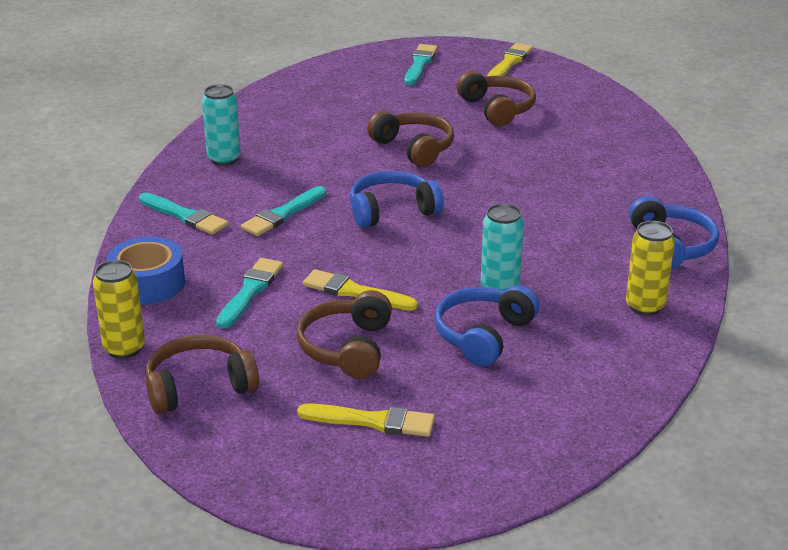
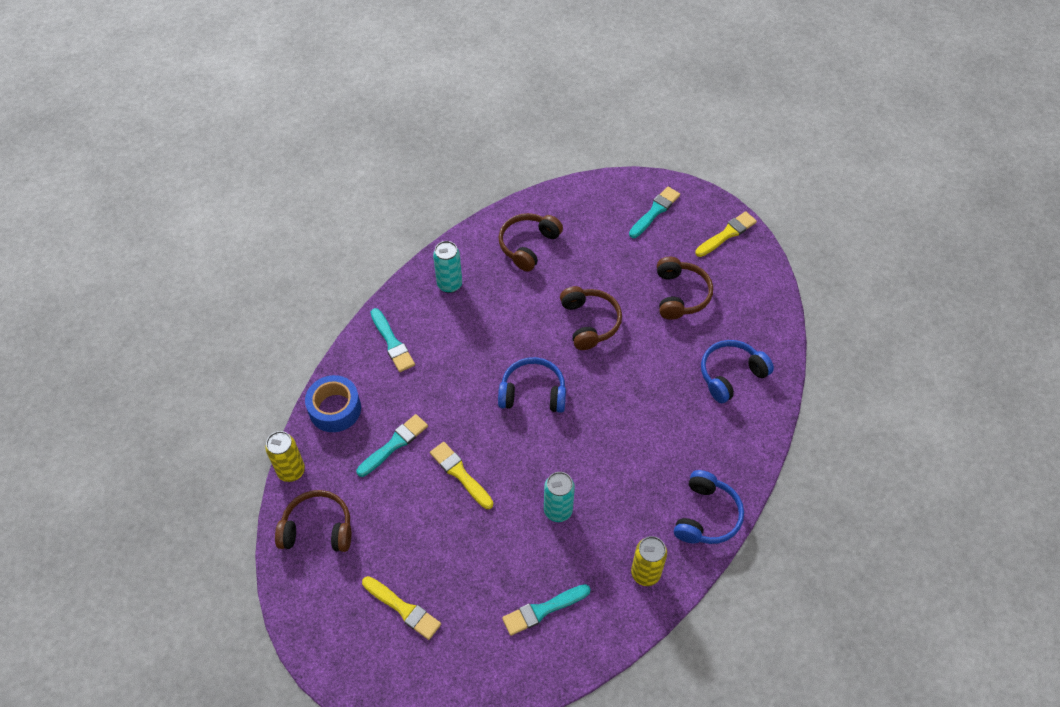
camera: 25 degrees right, 25 degrees up
turquoise brush [241,186,326,236] -> turquoise brush moved to [502,584,591,636]
brown headphones [296,290,392,379] -> brown headphones moved to [499,213,563,271]
blue headphones [434,285,539,366] -> blue headphones moved to [701,340,774,403]

